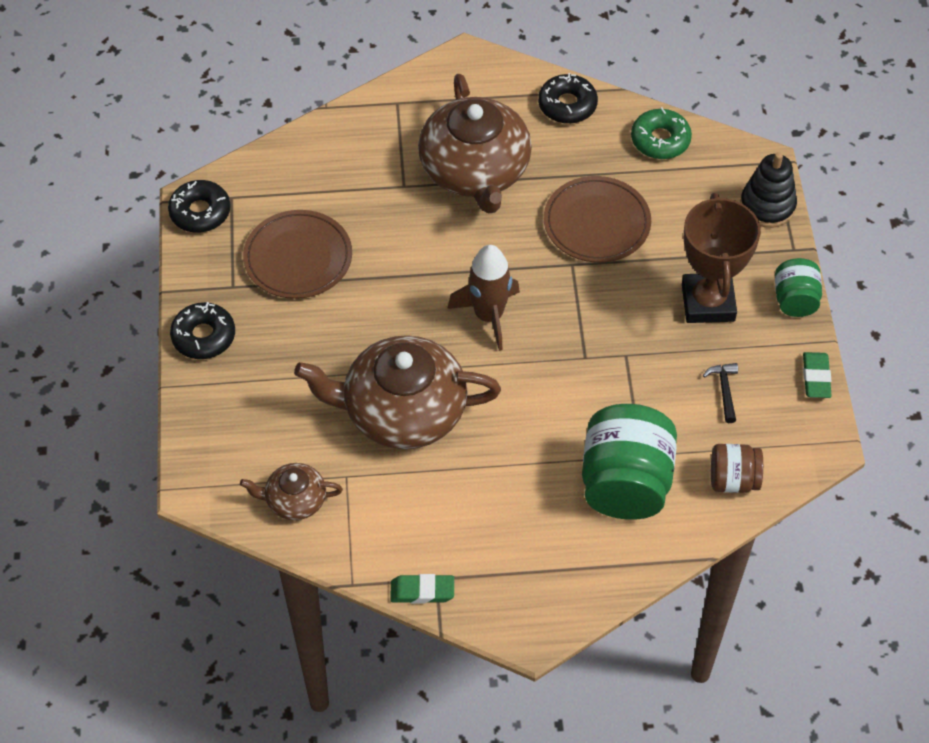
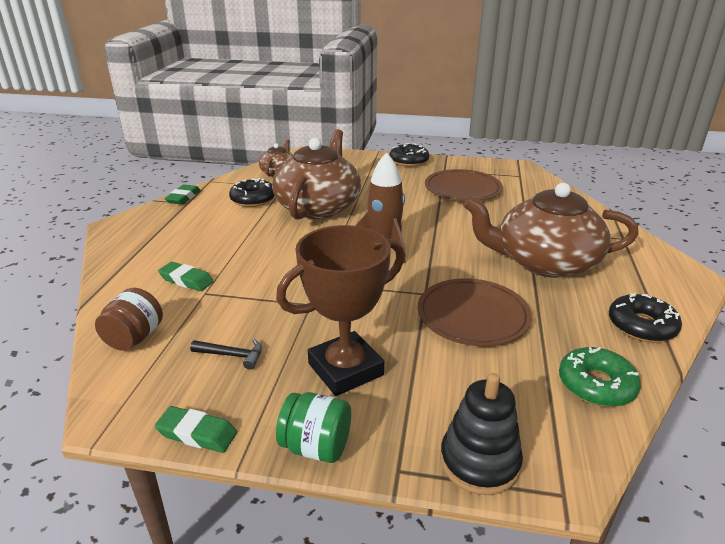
camera: 105 degrees right, 25 degrees down
black donut [168,180,231,233] -> black donut moved to [229,178,275,207]
green jar [582,404,677,520] -> green eraser [158,262,214,291]
brown trophy [682,193,761,323] -> brown trophy turned 45 degrees counterclockwise [276,225,404,396]

